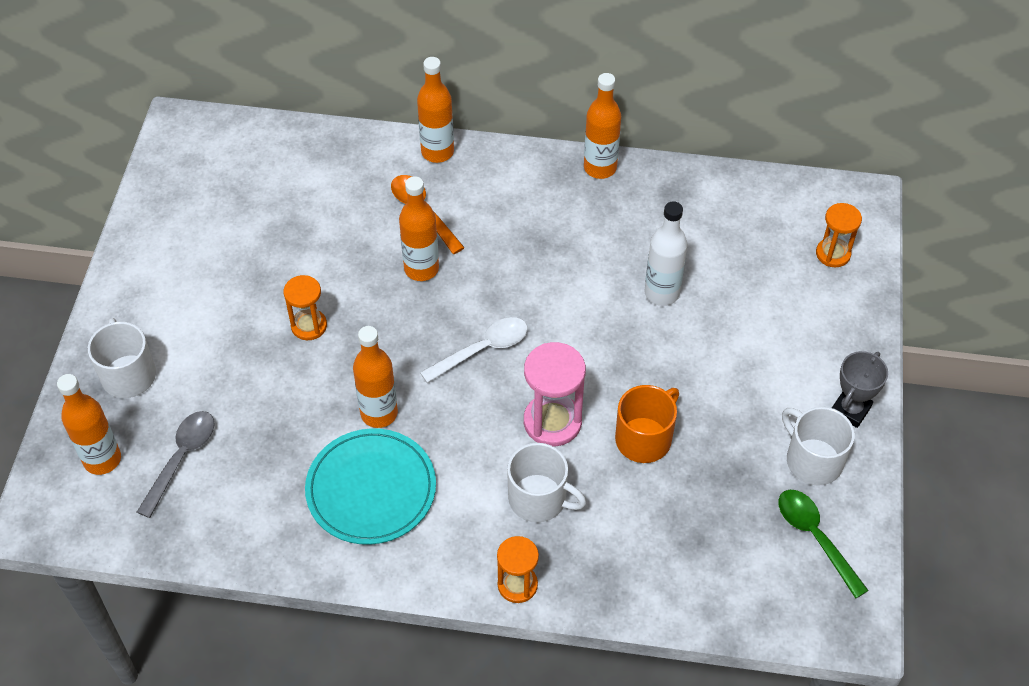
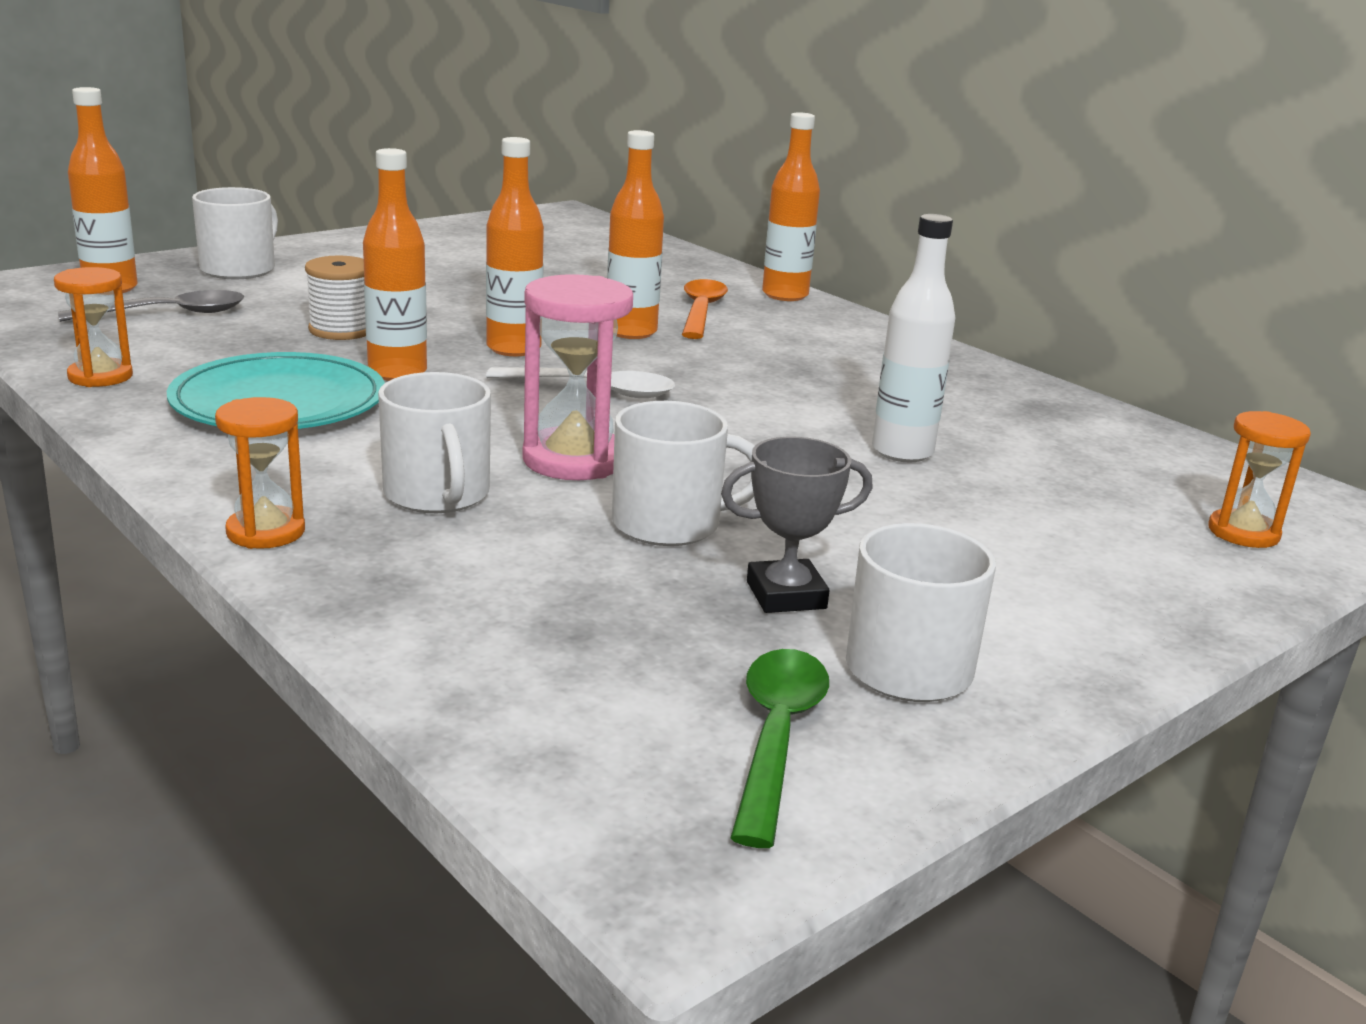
camera: 40 degrees right, 30 degrees down
orange hourglass [283,275,327,340] -> orange hourglass moved to [54,267,133,387]
orange bottle [584,73,621,179] -> orange bottle moved to [486,137,544,356]
orange mug [615,385,679,463] -> white mug [612,401,755,546]
grey trophy [832,351,888,428] -> grey trophy moved to [721,437,873,613]
none -> white spool [305,256,366,340]

